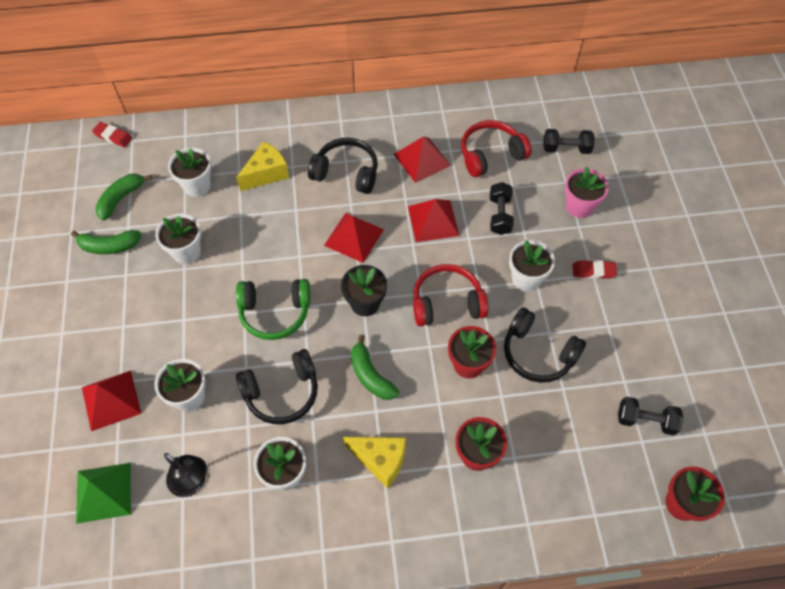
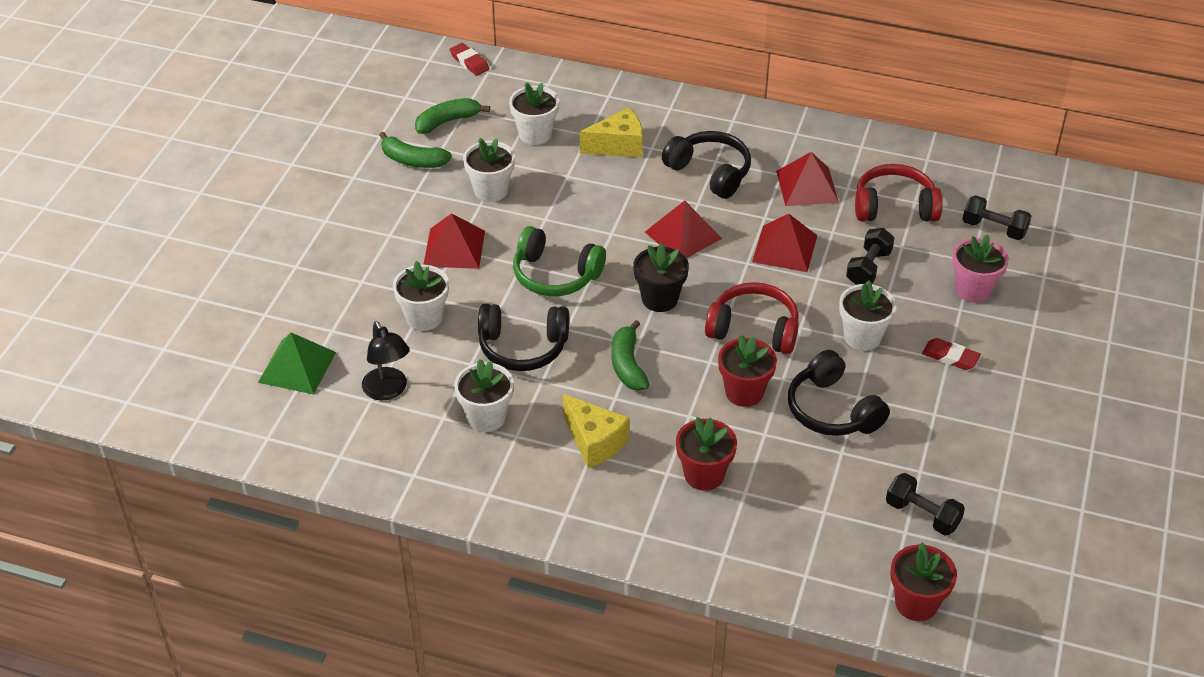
camera: 25 degrees right, 15 degrees down
red pyramid [82,371,141,431] -> red pyramid moved to [423,213,485,269]

